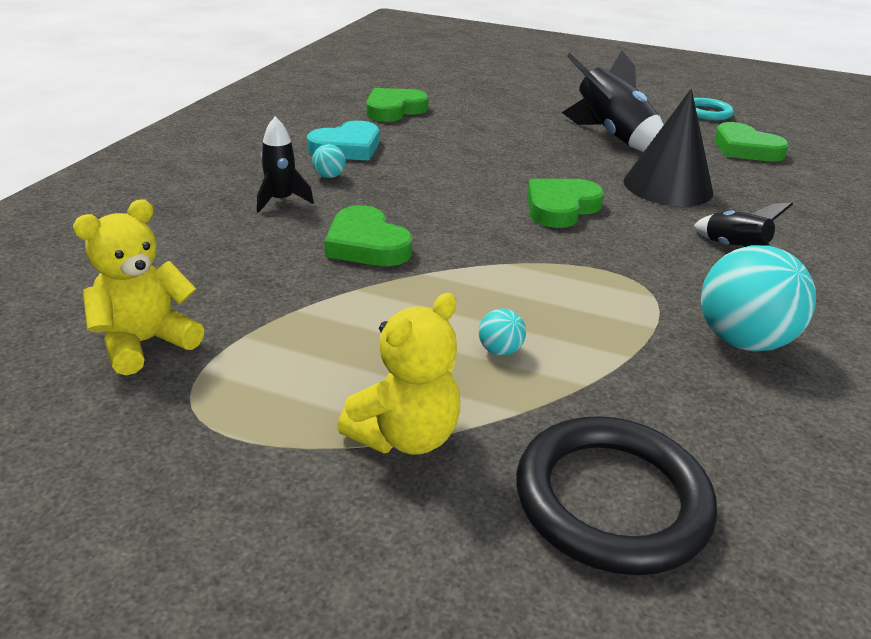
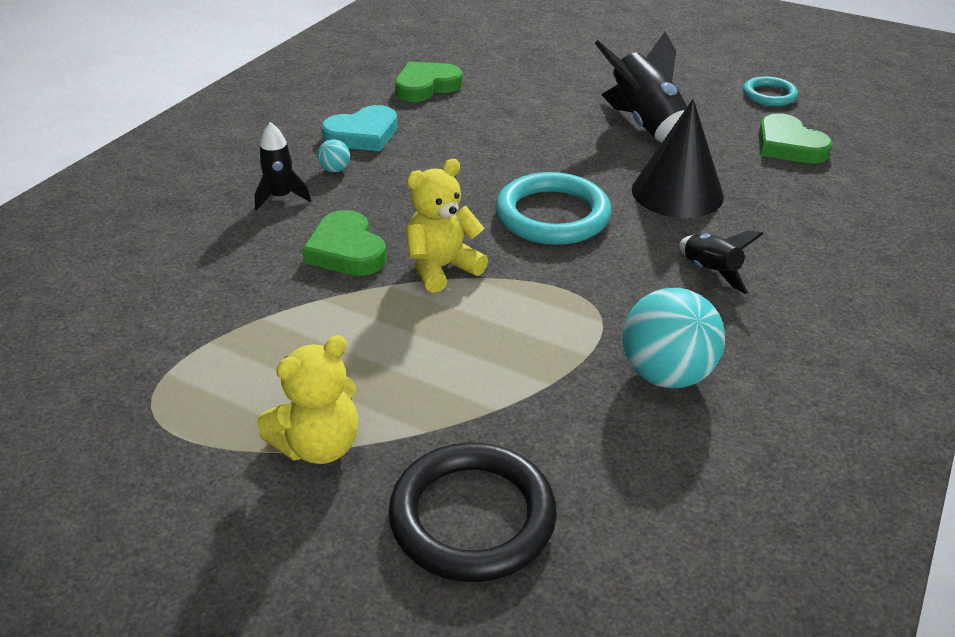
camera: 10 degrees right, 5 degrees up
yellow teddy bear [73,199,204,375] -> yellow teddy bear moved to [406,159,488,293]
turquoise ball [479,308,526,356] -> none
green heart [527,179,604,228] -> turquoise ring [495,172,611,245]

